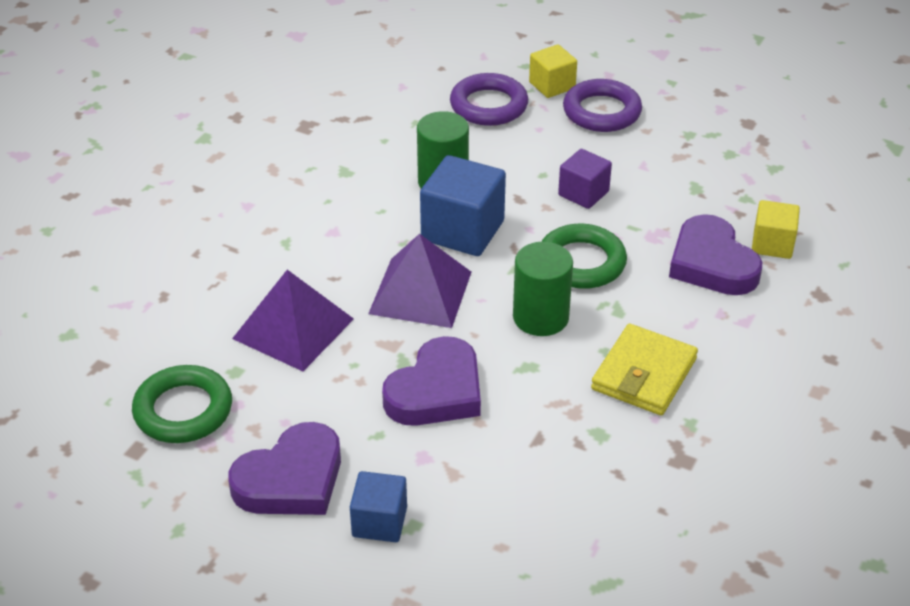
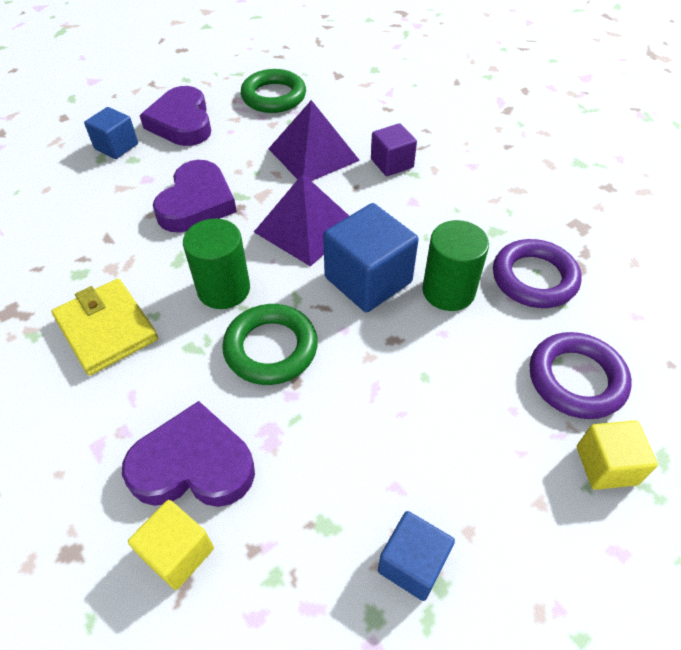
camera: 115 degrees right, 10 degrees up
purple heart [382,336,481,426] -> purple heart turned 135 degrees counterclockwise [153,160,237,233]
purple cube [558,149,612,209] -> purple cube moved to [371,123,417,176]
purple ring [563,79,642,132] -> purple ring moved to [493,239,581,308]
none -> blue cube [378,511,455,601]

